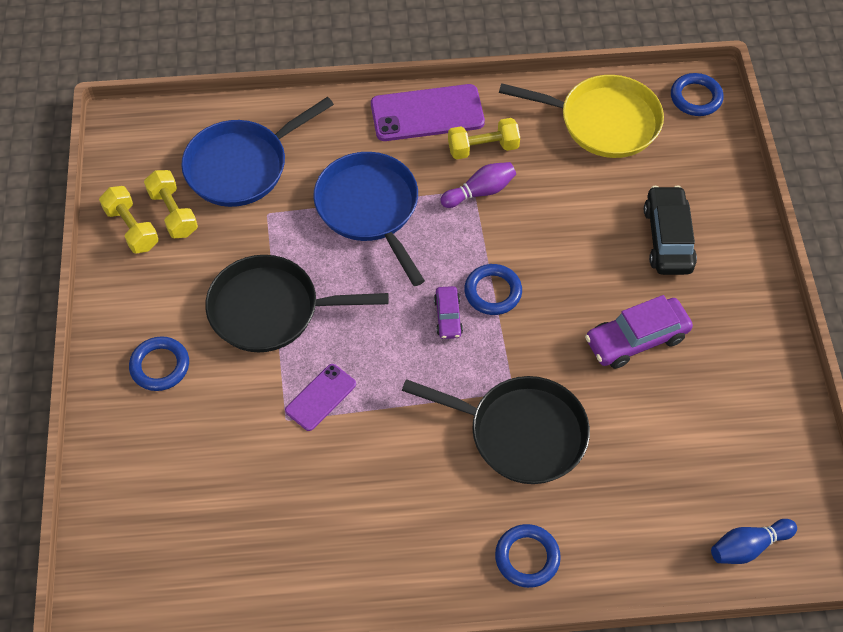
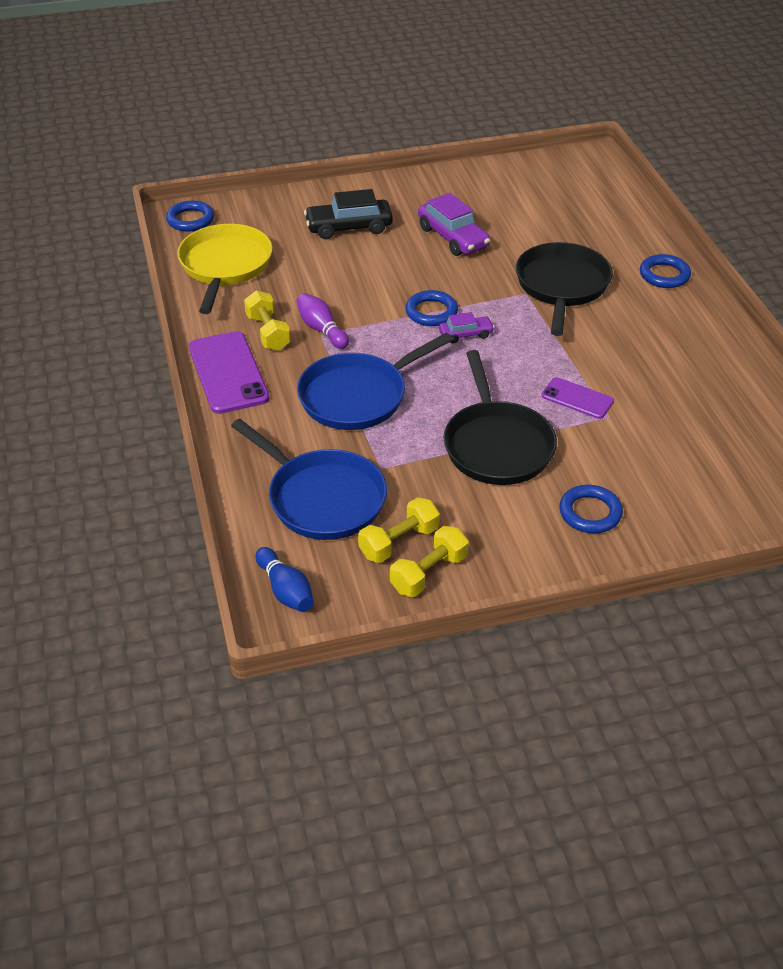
camera: 100 degrees left, 15 degrees down
blue bowling pin [711,519,797,564] -> blue bowling pin moved to [255,547,314,612]

